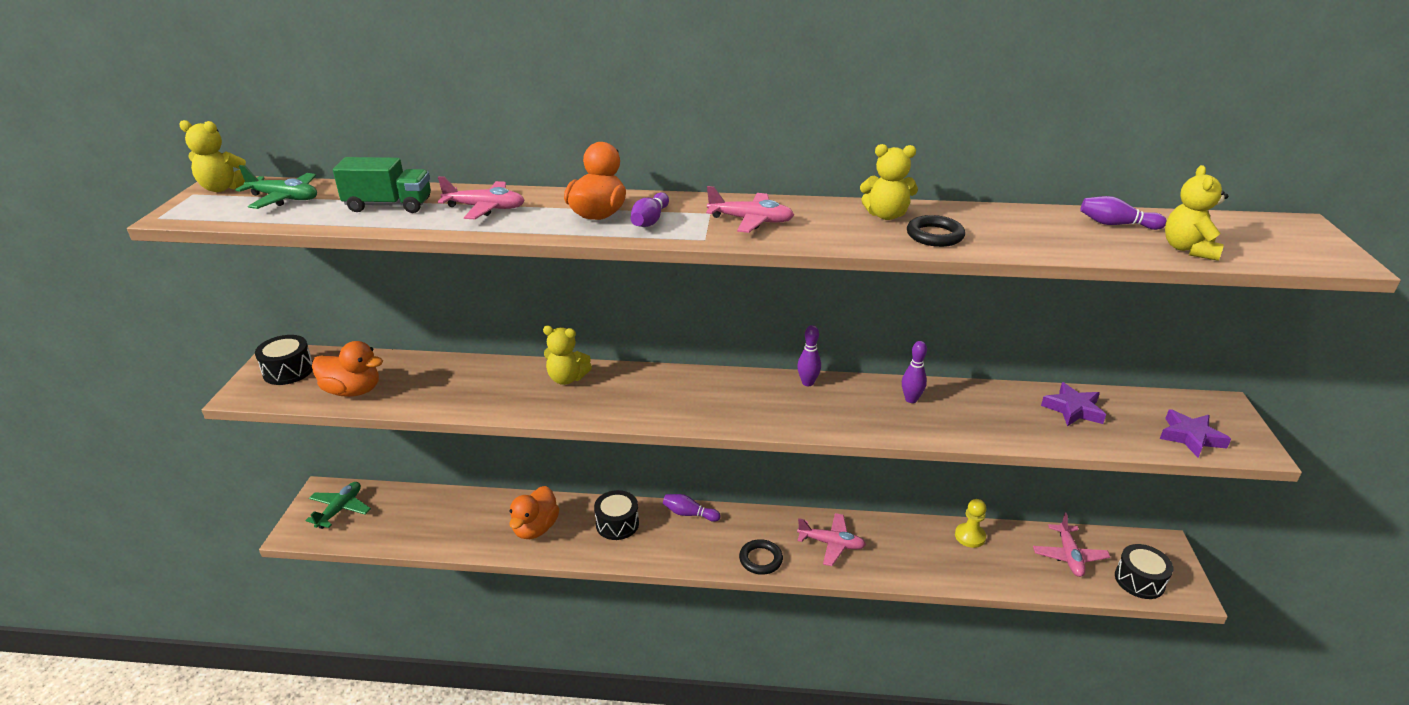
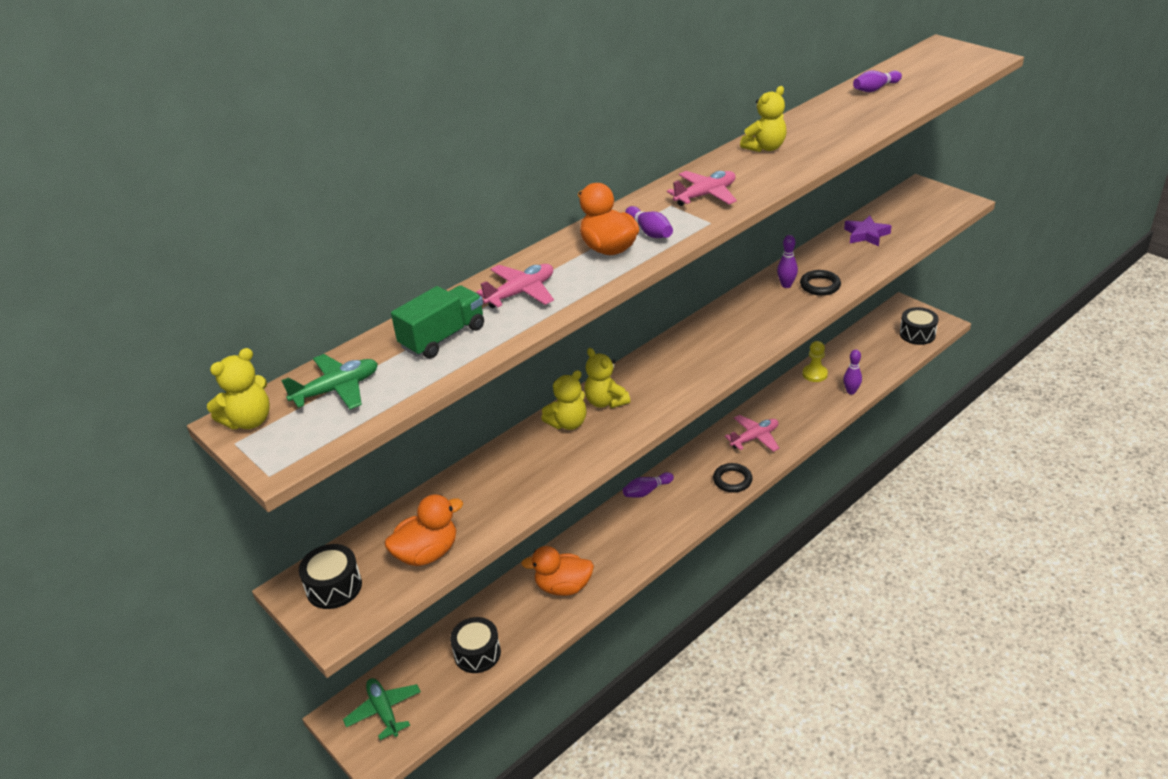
camera: 45 degrees left, 5 degrees up
orange duck [509,486,559,539] -> orange duck turned 120 degrees clockwise [521,546,594,596]
black drum [594,490,639,540] -> black drum moved to [450,617,501,673]
purple bowling pin [797,325,821,386] -> purple bowling pin moved to [843,349,862,394]
black ring [907,215,965,247] -> black ring moved to [800,270,841,296]
pink plane [1033,512,1110,577] -> none
purple star [1160,409,1231,457] -> none
yellow teddy bear [1165,165,1228,261] -> yellow teddy bear moved to [584,348,630,408]

